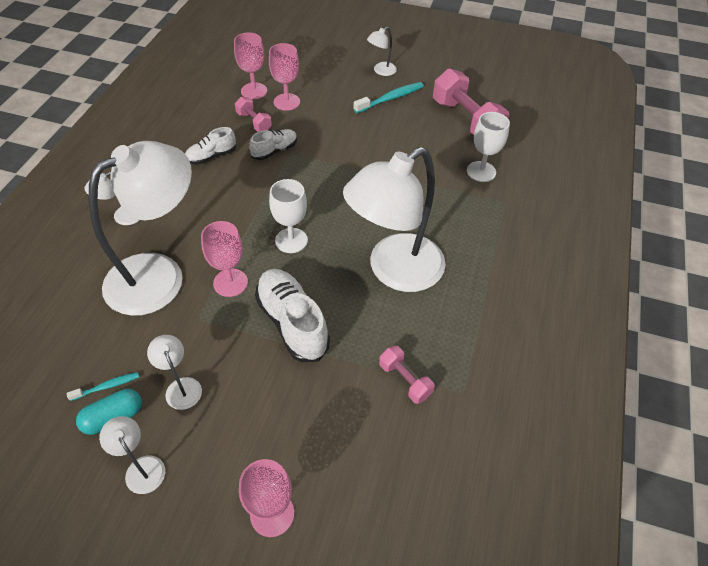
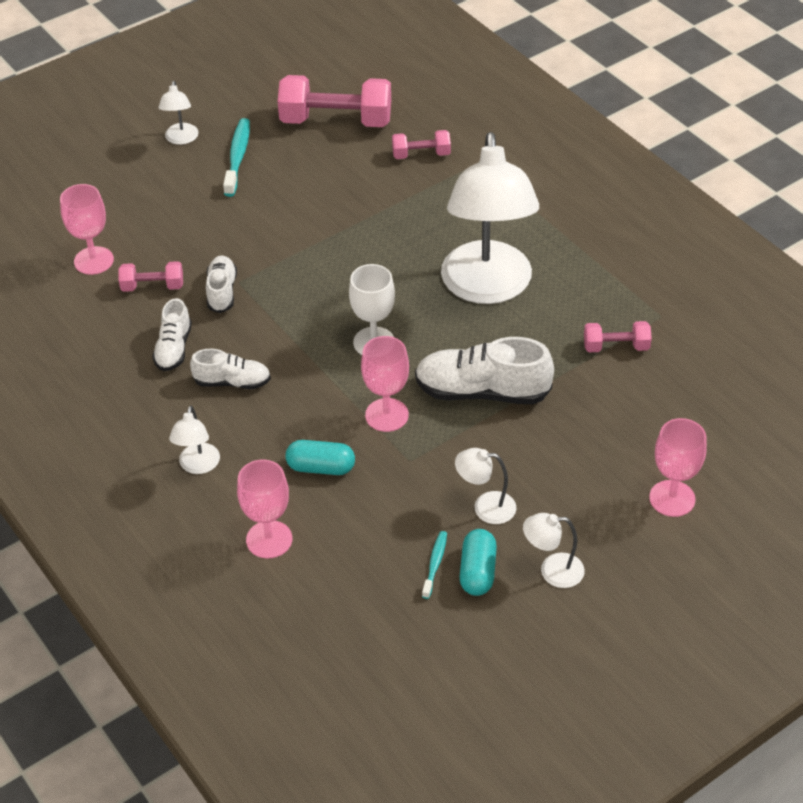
camera: 50 degrees left, 5 degrees down
white lamp [89,141,192,316] -> turquoise capsule [285,440,355,475]
pink goblet [269,43,300,111] -> pink goblet moved to [237,459,292,559]
white goblet [467,112,510,182] -> pink dumbbell [392,130,451,159]
none -> white shoe [190,349,271,389]

